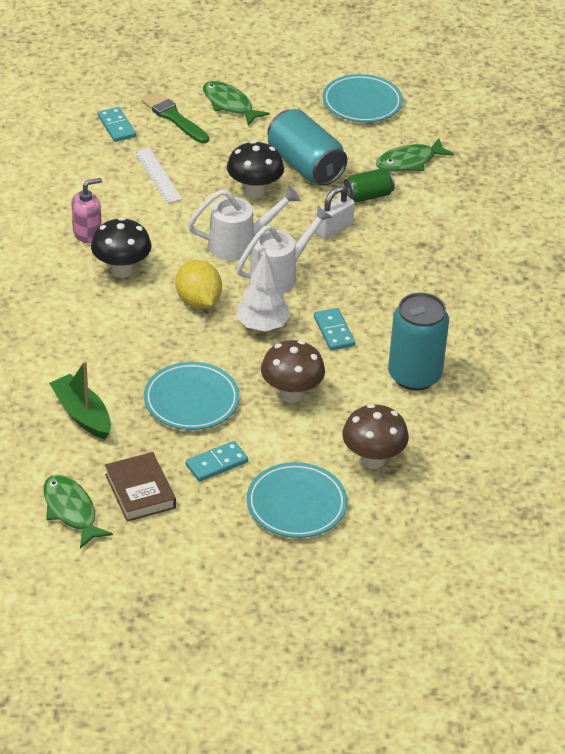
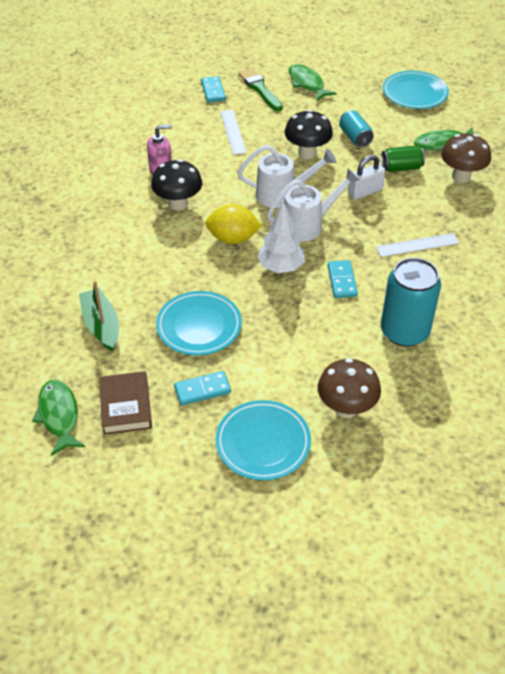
camera: 15 degrees right, 5 degrees up
yellow lemon [176,260,222,309] -> yellow lemon turned 75 degrees counterclockwise [205,204,262,244]
brown mushroom [261,340,325,403] -> brown mushroom moved to [441,134,491,183]
turquoise can [267,109,347,186] -> turquoise can [339,111,373,147], size x0.56
none -> white ruler [376,233,459,257]

